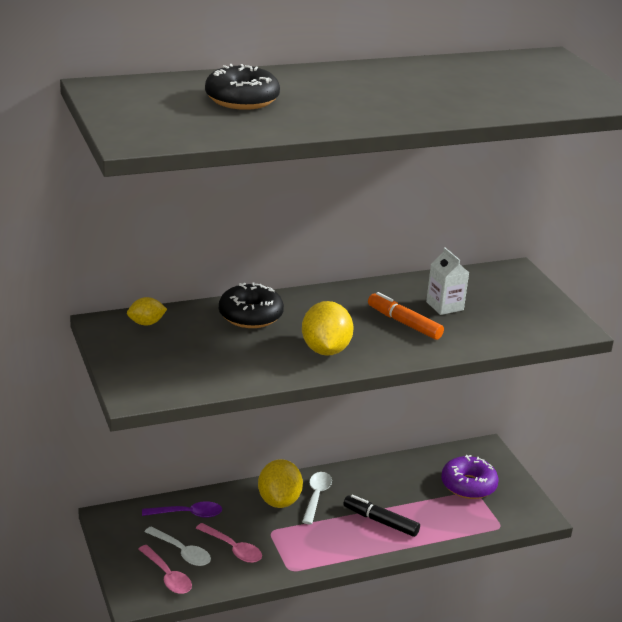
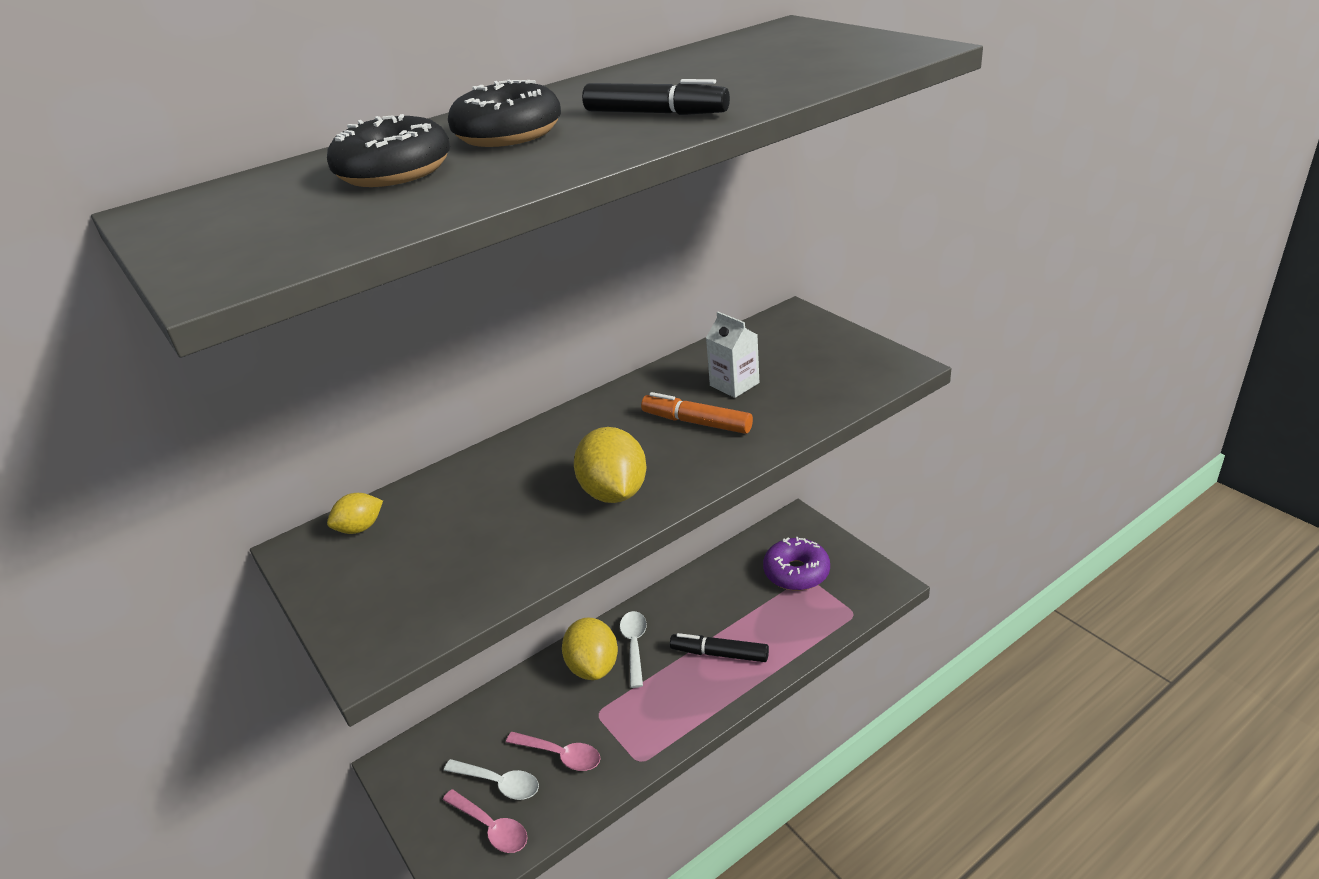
camera: 10 degrees left, 5 degrees up
purple spoon [142,501,222,518] -> none
black donut [219,282,284,328] -> black donut moved to [448,80,561,147]
none -> black marker [582,79,730,115]

